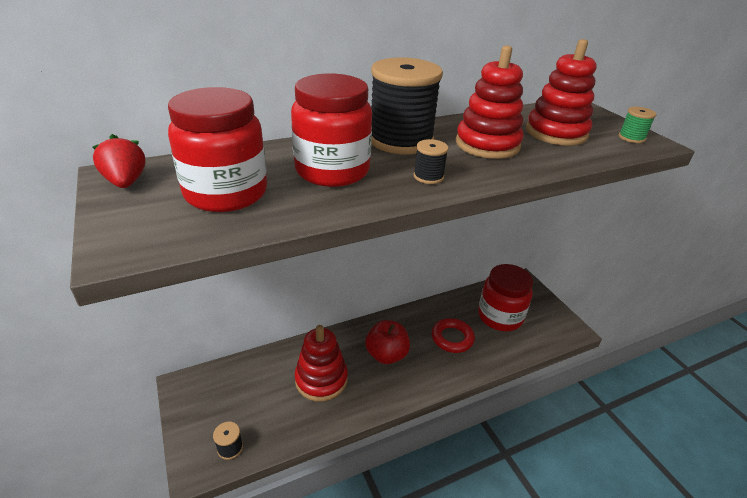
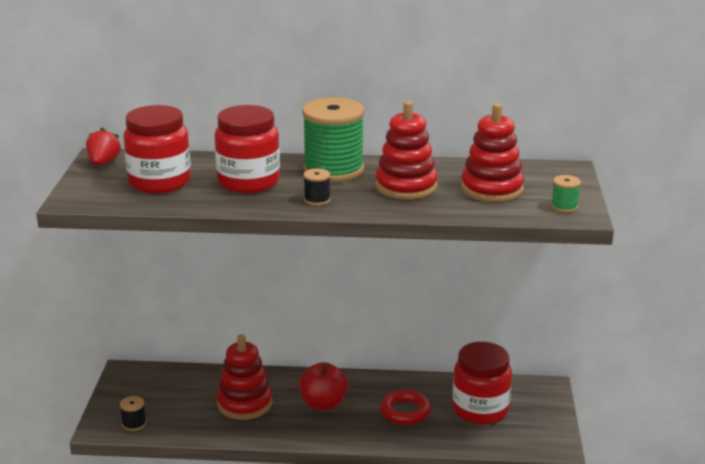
camera: 30 degrees right, 10 degrees down
black spool [371,57,443,154] -> green spool [302,97,365,182]

